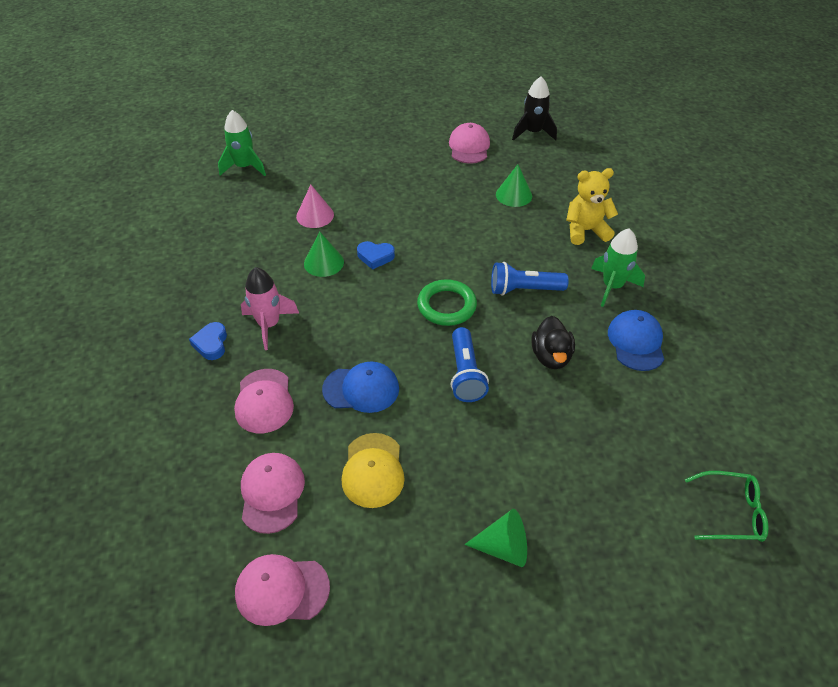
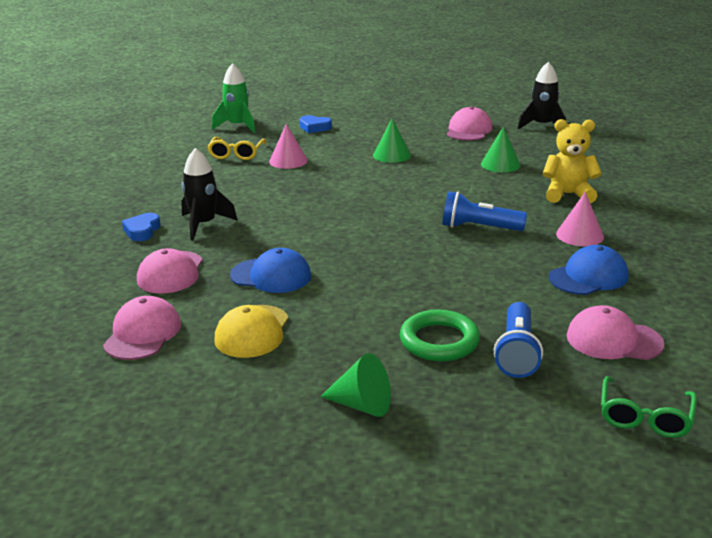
camera: 15 degrees right, 20 degrees down
pink cap [235,554,330,626] -> pink cap moved to [567,305,665,360]
pink rocket [241,267,299,350] -> black rocket [181,148,237,240]
green cone [304,231,344,277] -> green cone moved to [373,118,411,163]
blue heart [357,241,395,270] -> blue heart moved to [299,115,332,133]
green ring [417,279,477,326] -> green ring moved to [400,309,480,361]
blue flashlight [451,327,489,402] -> blue flashlight moved to [494,302,543,378]
black duck [532,316,575,369] -> none
green rocket [591,228,645,307] -> pink cone [556,192,604,246]
blue cap [608,310,664,371] -> blue cap turned 45 degrees clockwise [549,245,629,295]
green glasses [685,471,768,542] -> green glasses turned 90 degrees clockwise [601,376,697,438]
none -> yellow glasses [208,137,266,160]

